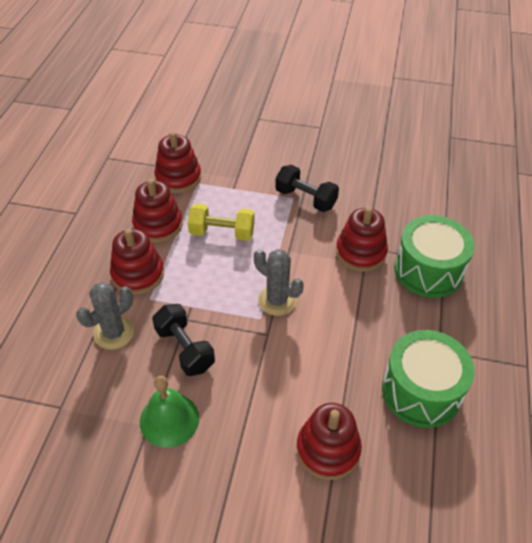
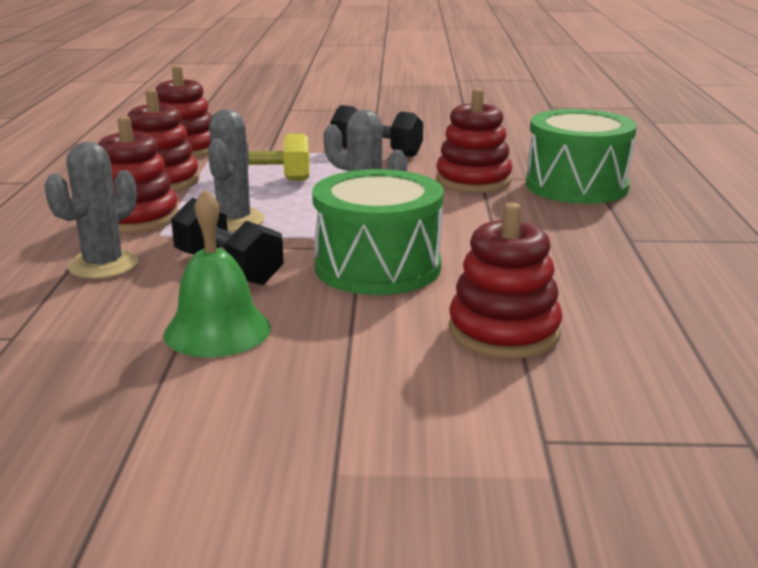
camera: 10 degrees left, 25 degrees down
green drum [382,330,475,428] -> green drum moved to [312,169,444,295]
none -> grey cactus [208,109,265,232]

